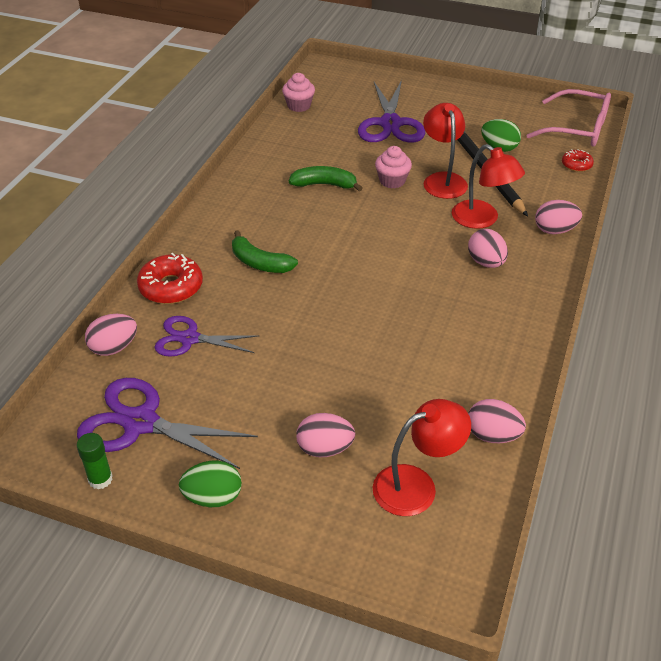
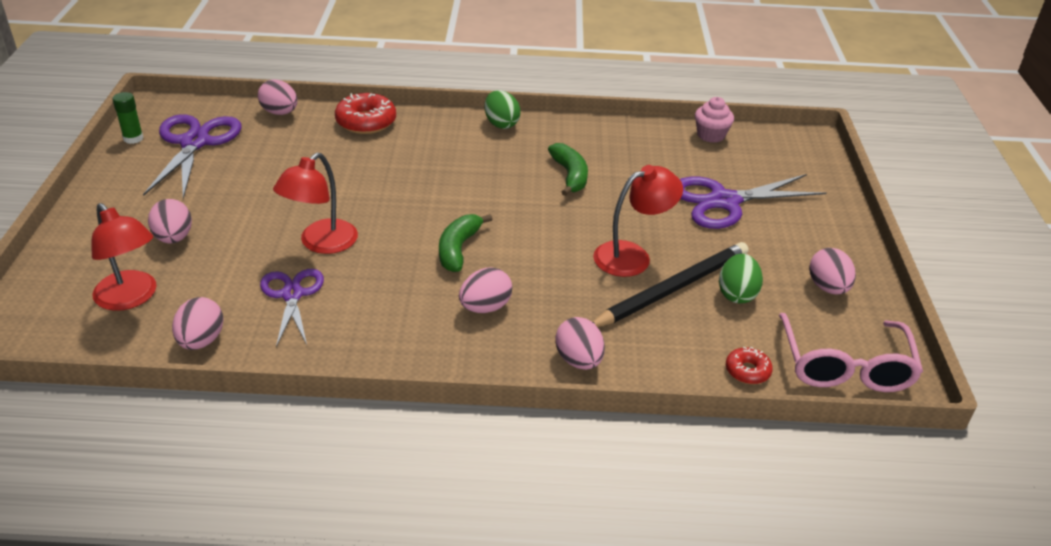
camera: 70 degrees right, 5 degrees down
purple scissors [154,316,259,357] -> purple scissors moved to [260,269,324,347]
green egg [179,461,242,507] -> green egg moved to [485,90,521,129]
green banana [232,230,298,273] -> green banana moved to [439,214,492,272]
pink cupcake [375,146,412,188] -> none
red lamp [452,144,525,229] -> red lamp moved to [273,153,358,254]
none -> pink egg [809,248,856,295]

